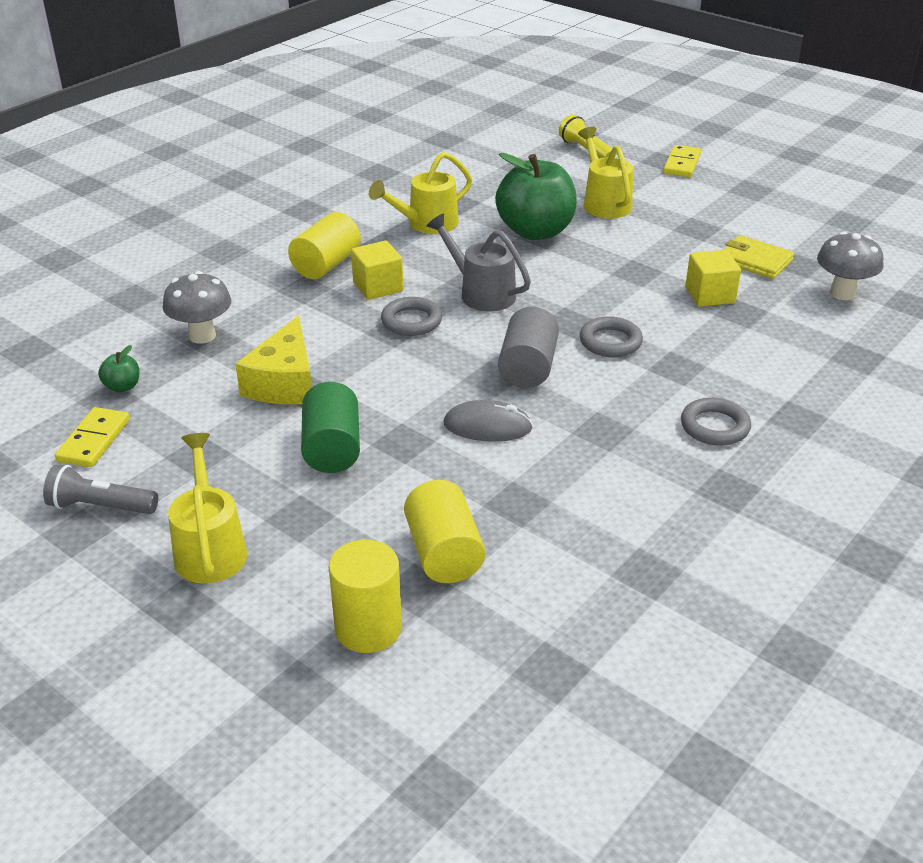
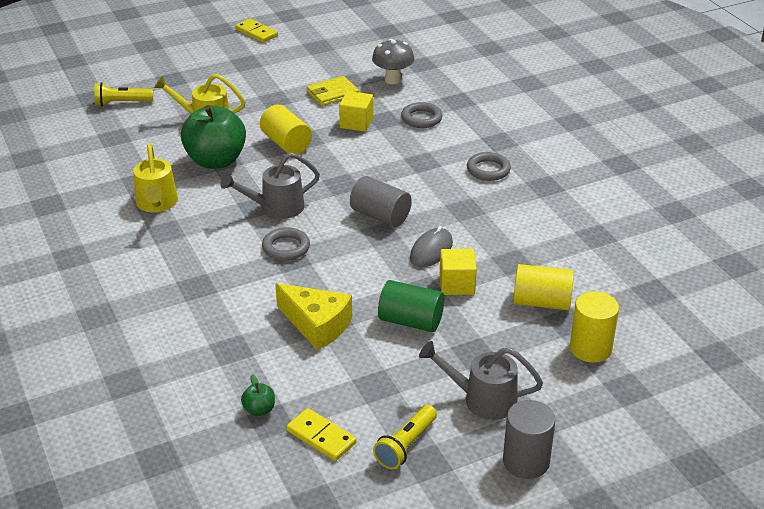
camera: 65 degrees left, 0 degrees up
grey flashlight [43,465,158,514] -> yellow flashlight [373,405,437,469]
grey mushroom [163,271,231,344] -> none
yellow watering can [168,433,248,584] -> grey watering can [419,341,543,420]
yellow cylinder [288,212,361,279] -> yellow cylinder moved to [260,105,312,154]
yellow cube [351,241,403,300] -> yellow cube moved to [440,249,477,295]
grey ring [580,316,643,357] -> grey ring moved to [401,102,442,128]
yellow domino [663,145,701,177] -> yellow domino moved to [235,18,278,43]
none -> grey cylinder [503,400,555,479]

